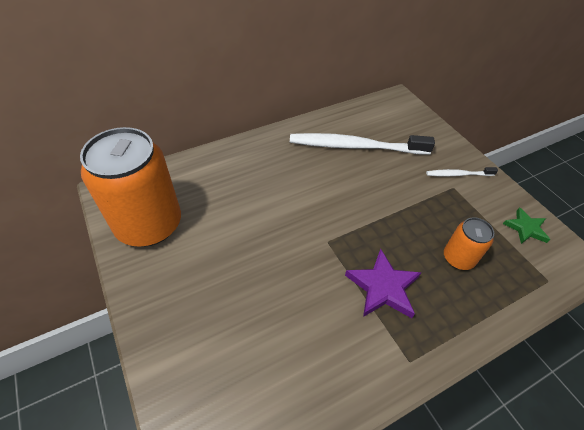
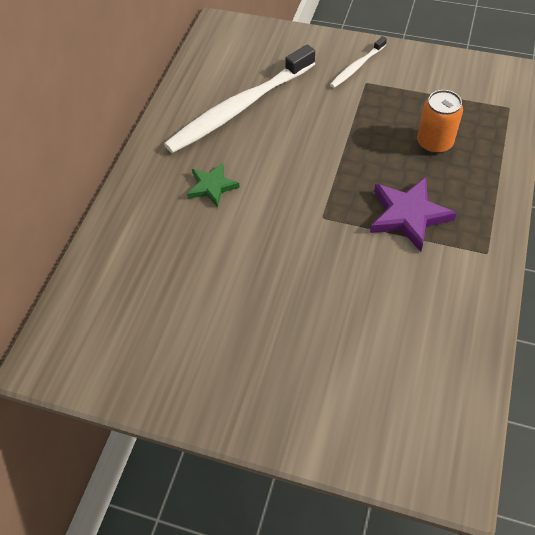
camera: 40 degrees left, 5 degrees up
orange can [80,127,181,247] -> none
green star [503,207,550,244] -> green star moved to [187,163,240,207]

